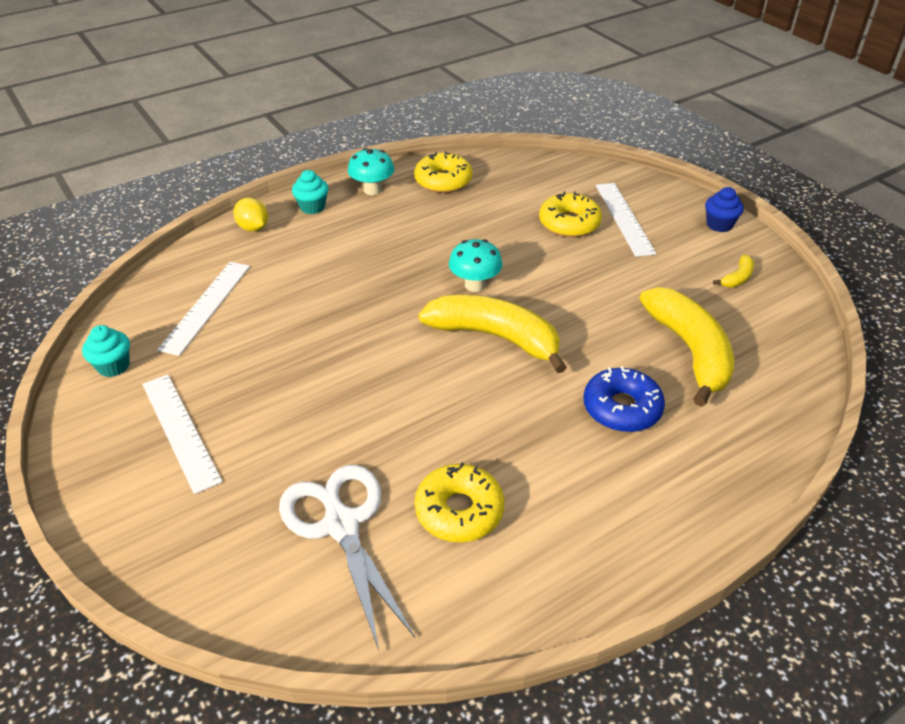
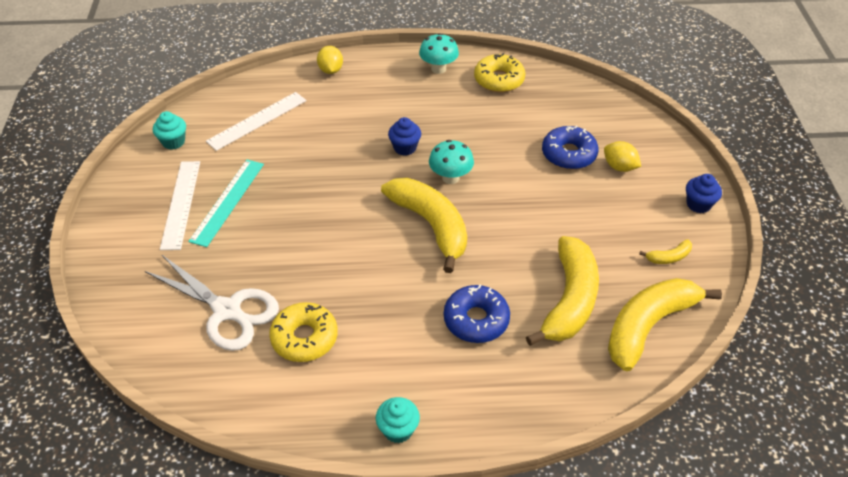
camera: 30 degrees right, 5 degrees up
white scissors [279,465,415,650] -> white scissors turned 120 degrees clockwise [145,255,279,351]
turquoise cupcake [292,170,329,214] -> turquoise cupcake moved to [376,397,420,443]
yellow donut [539,191,602,237] -> blue donut [542,125,599,170]
white ruler [596,183,657,257] -> yellow lemon [604,141,641,172]
none -> turquoise ruler [188,160,264,247]
none -> blue cupcake [388,117,421,156]
none -> yellow banana [608,278,722,371]

